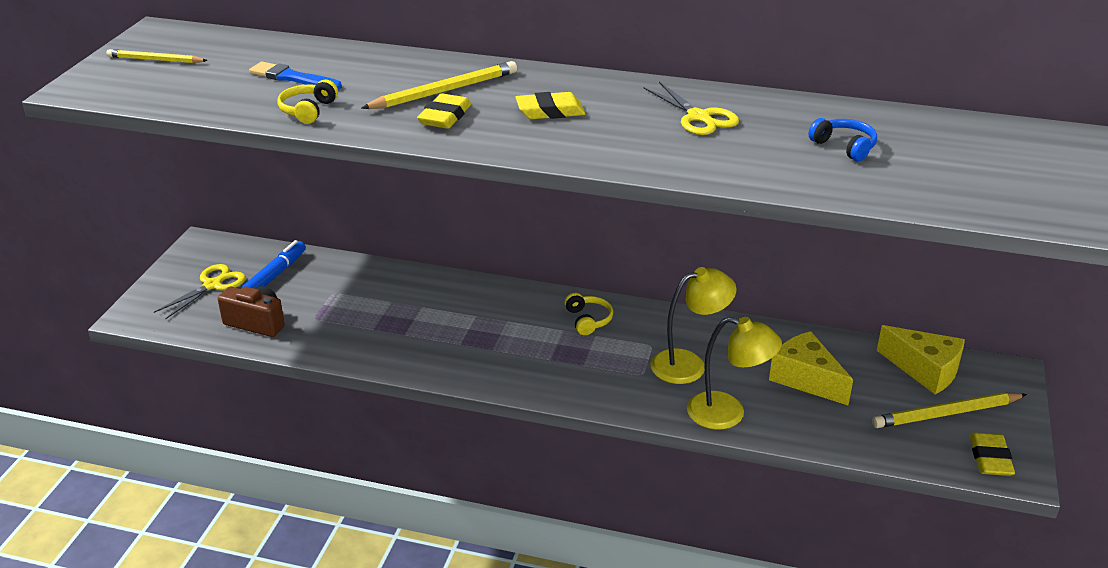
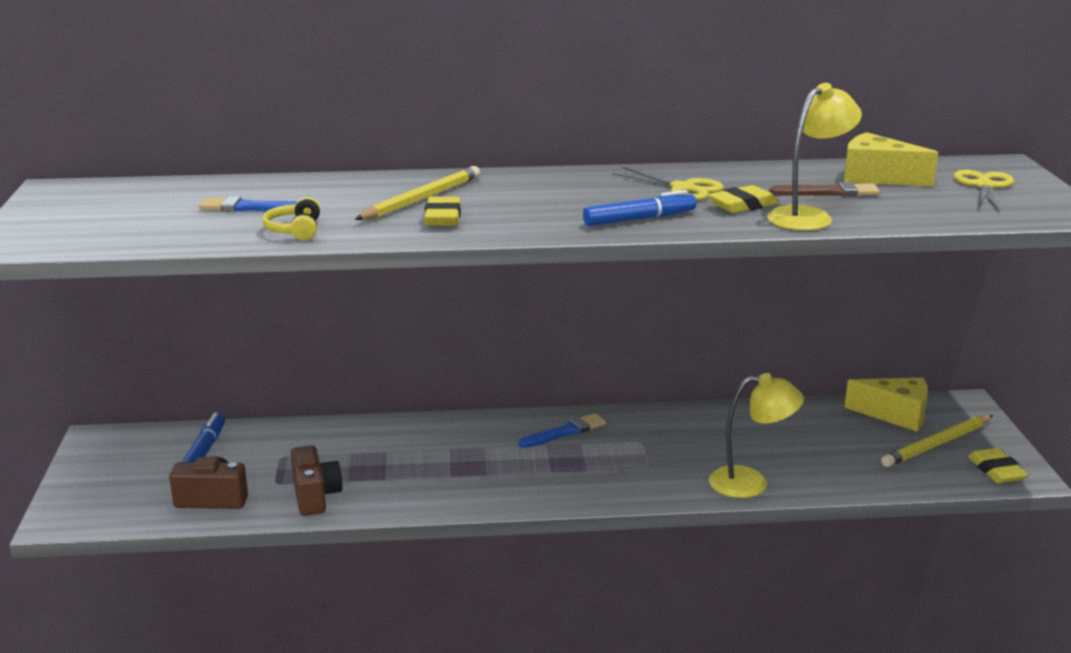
camera: 20 degrees left, 10 degrees down
yellow pencil [106,49,208,63] -> none
yellow scissors [154,264,246,320] -> yellow scissors moved to [954,170,1014,212]
yellow eraser [515,92,585,119] -> yellow eraser moved to [708,185,778,213]
yellow headphones [564,293,613,335] -> blue brush [518,413,606,448]
yellow lamp [651,267,737,384] -> yellow lamp moved to [767,83,862,231]
yellow cheese [769,331,853,405] -> yellow cheese moved to [844,132,938,186]
blue headphones [808,118,877,161] -> brown brush [769,182,880,196]
none -> brown camera [291,445,343,516]
none -> blue marker [583,190,696,226]

